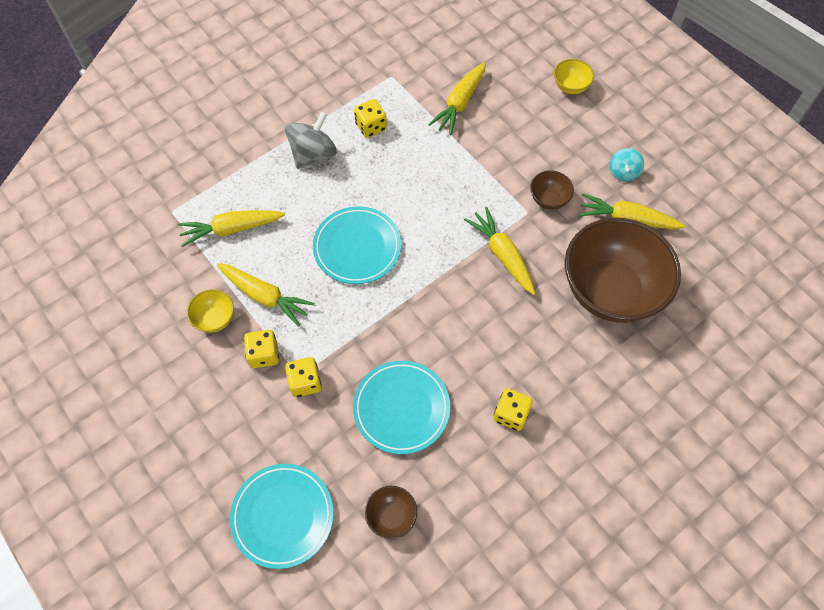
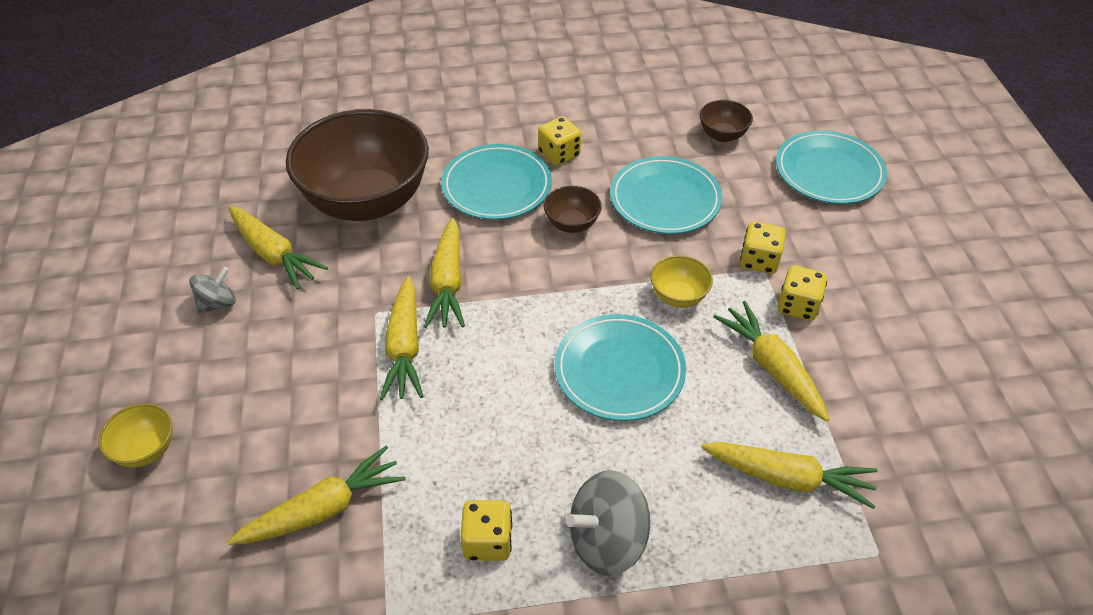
camera: 150 degrees left, 15 degrees down
yellow bowl [187,289,234,333] -> yellow bowl moved to [650,255,713,308]
brown bowl [530,170,574,210] -> brown bowl moved to [544,186,602,233]
turquoise spinning top [609,148,644,182] -> grey spinning top [189,267,236,314]
none -> yellow carrot [380,276,424,400]
none -> turquoise plate [441,144,552,220]

